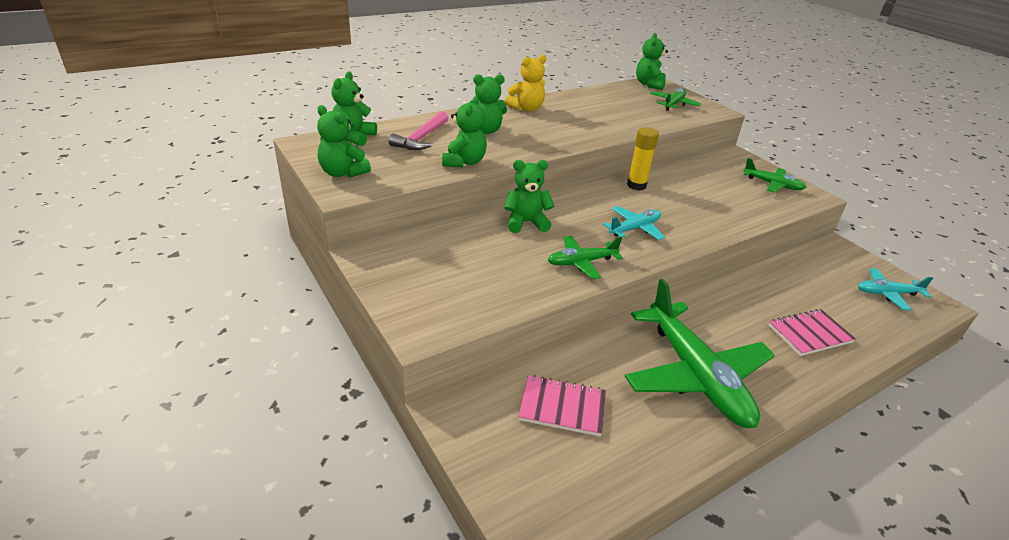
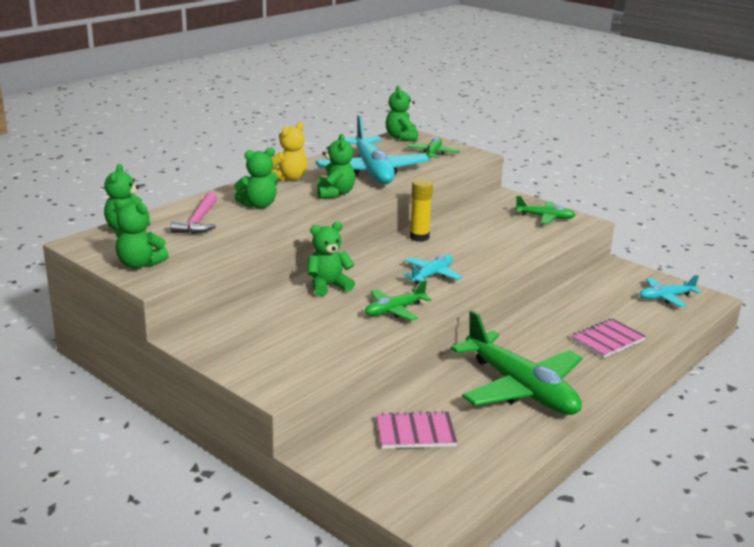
camera: 15 degrees left, 10 degrees down
green teddy bear [442,96,487,167] -> green teddy bear moved to [317,134,355,199]
none -> turquoise plane [316,115,430,184]

